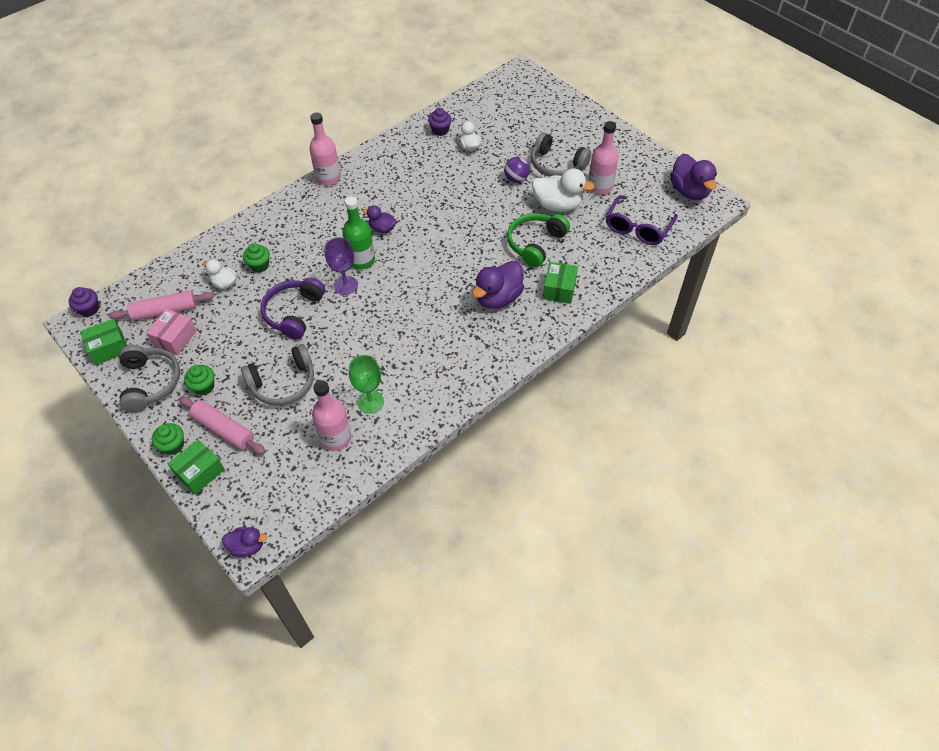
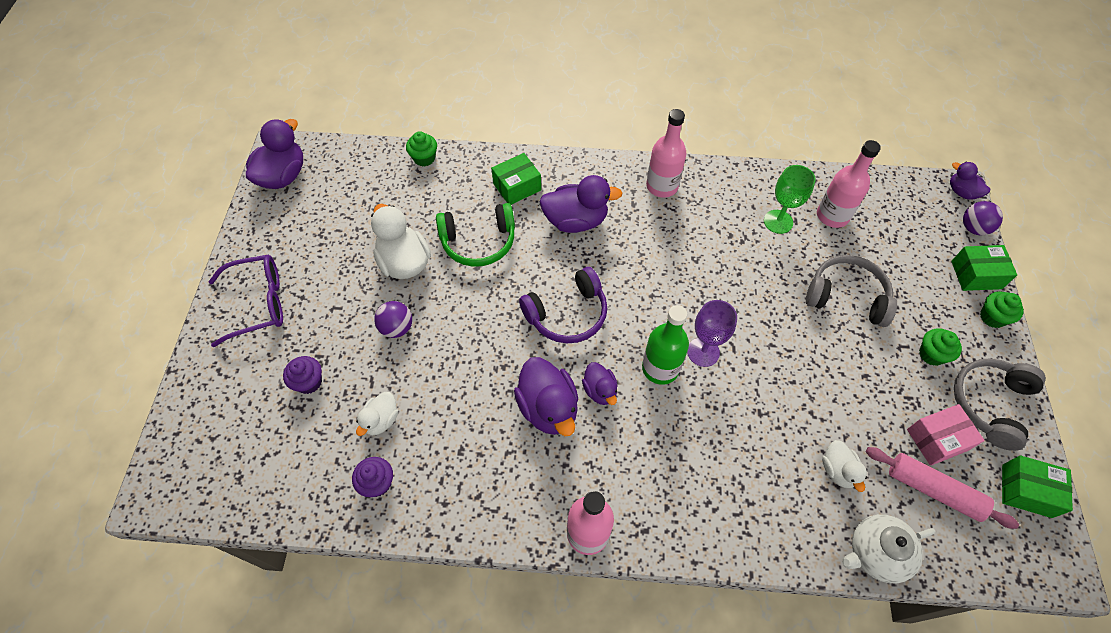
camera: 135 degrees left, 5 degrees up
purple cupcake [68,287,99,317] -> purple cupcake moved to [283,356,322,394]
pink rolling pin [179,396,266,454] -> none
green cupcake [243,243,270,273] -> green cupcake moved to [406,131,437,167]
purple headphones [261,278,325,339] -> purple headphones moved to [519,267,607,343]
grey headphones [531,132,591,177] -> none
pink bottle [588,121,618,195] -> pink bottle moved to [646,109,687,197]
purple glasses [606,195,678,245] -> purple glasses moved to [209,254,283,347]
none -> purple duck [514,357,578,436]
none -> white teapot [842,514,935,583]
none -> purple ball [963,201,1003,235]

